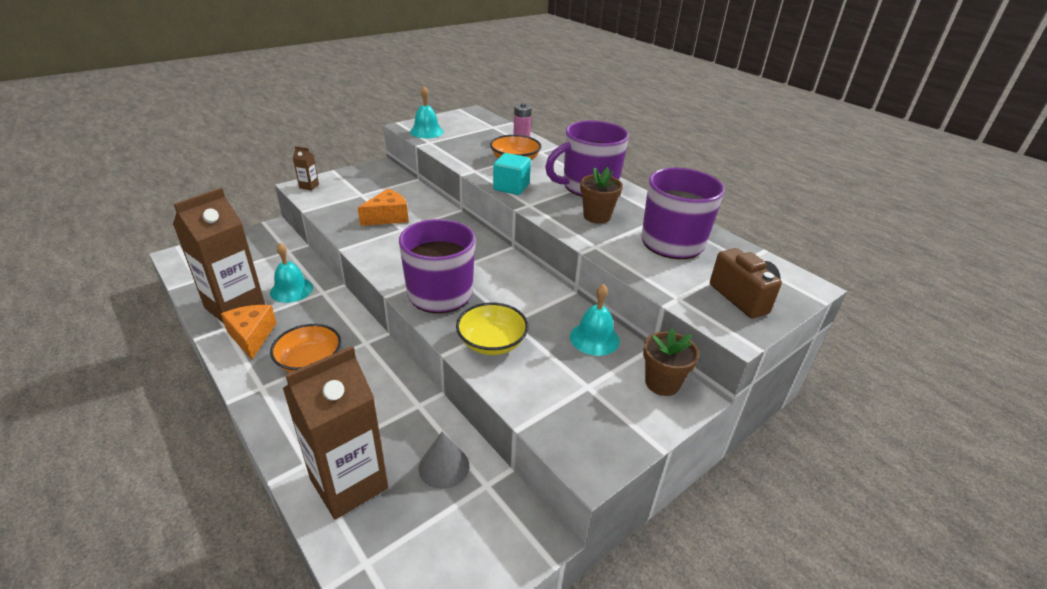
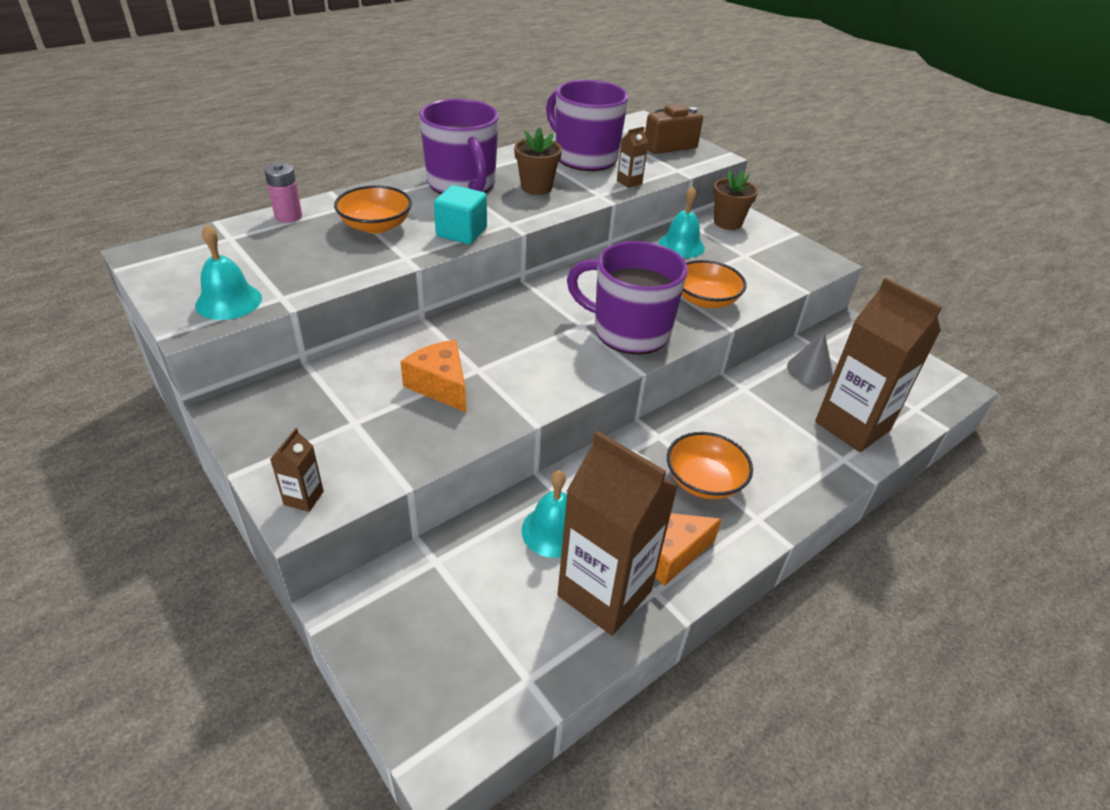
camera: 90 degrees left, 5 degrees up
yellow bowl [456,302,529,355] -> orange bowl [681,260,747,308]
none -> brown carton [617,126,648,188]

